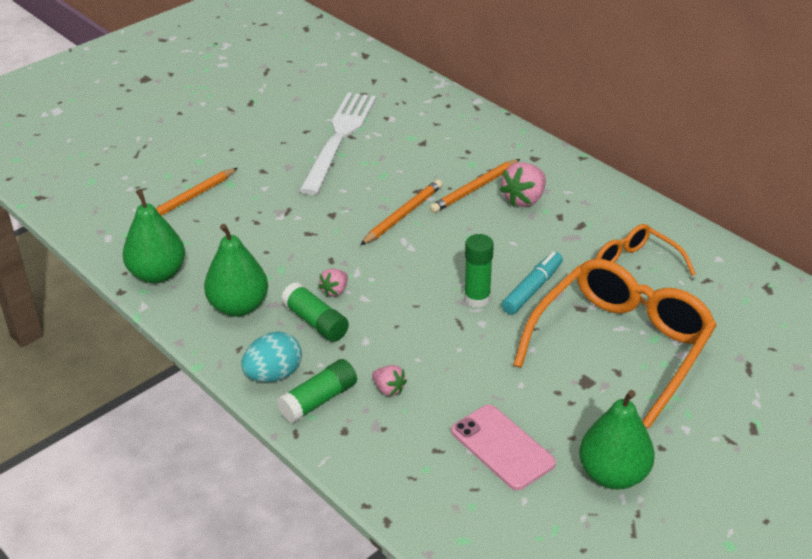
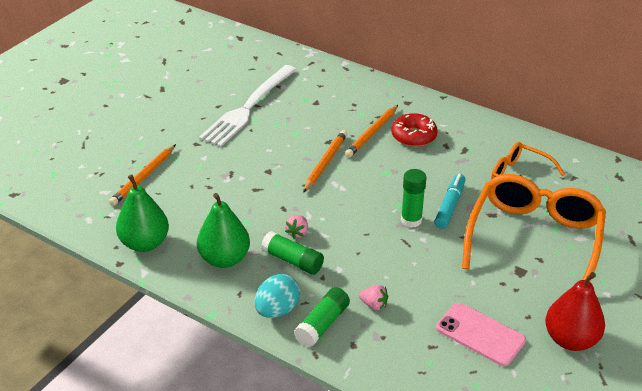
camera: 15 degrees left, 0 degrees up
white fork [299,93,376,195] -> white fork turned 150 degrees counterclockwise [199,65,297,147]
pink strawberry [500,162,546,207] -> red donut [391,113,438,147]
green pear [579,390,655,489] -> red pear [545,272,605,351]

